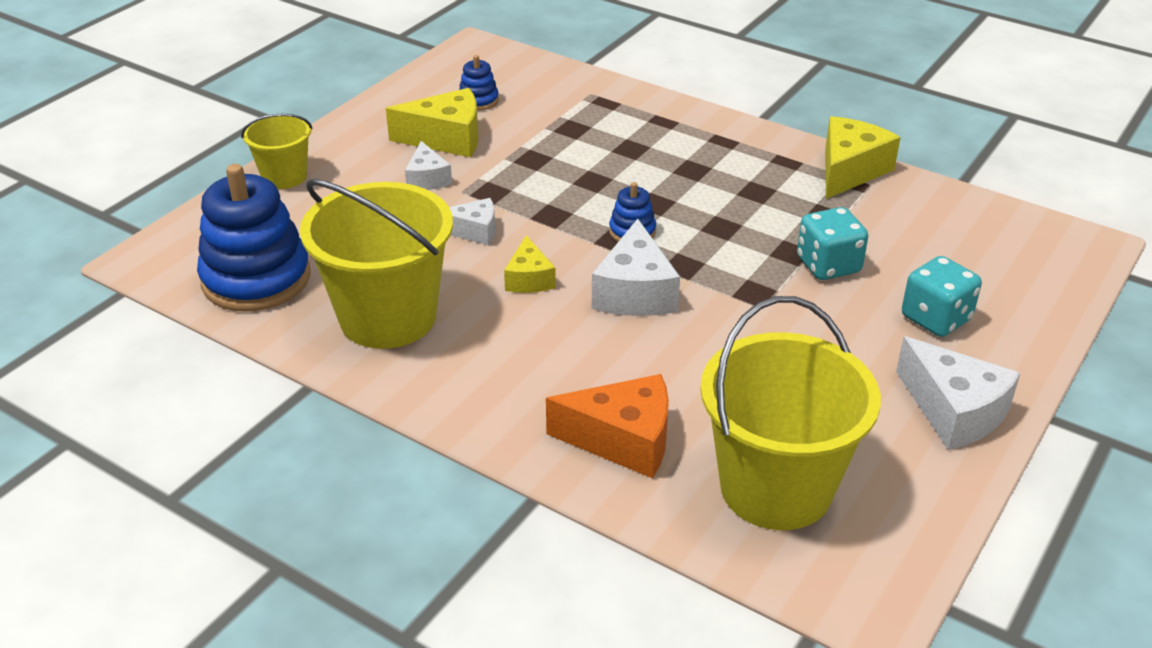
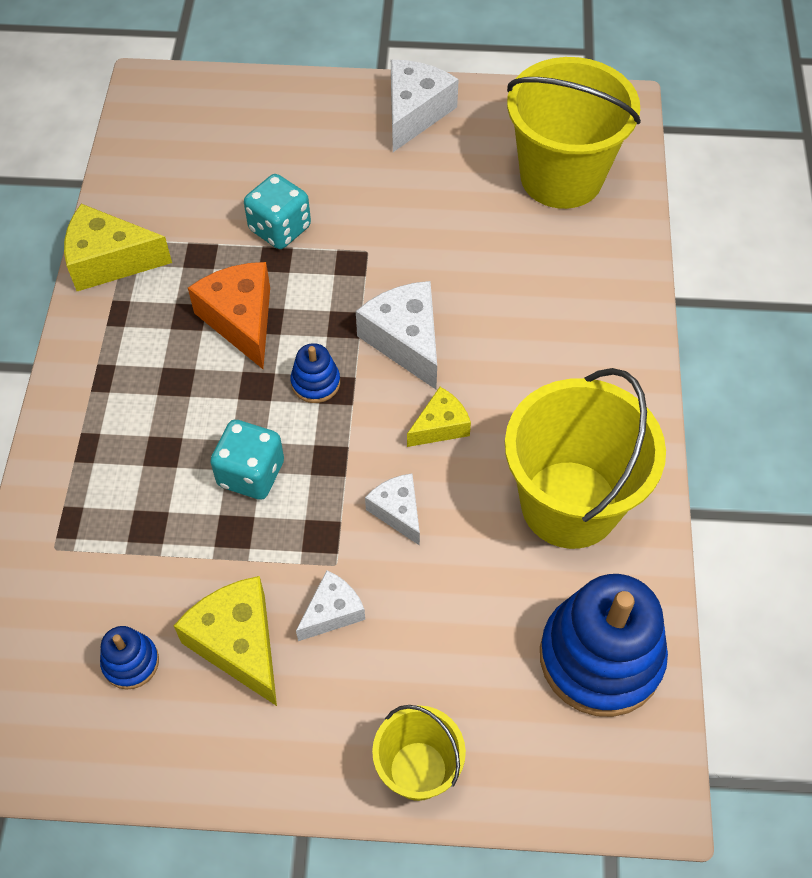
camera: 120 degrees left, 20 degrees up
orange cheese [546,374,669,478] -> orange cheese moved to [188,262,270,369]
white cheese [592,219,680,316] -> white cheese turned 90 degrees counterclockwise [356,281,437,389]
turquoise dice [902,256,982,337] -> turquoise dice moved to [210,420,284,500]

